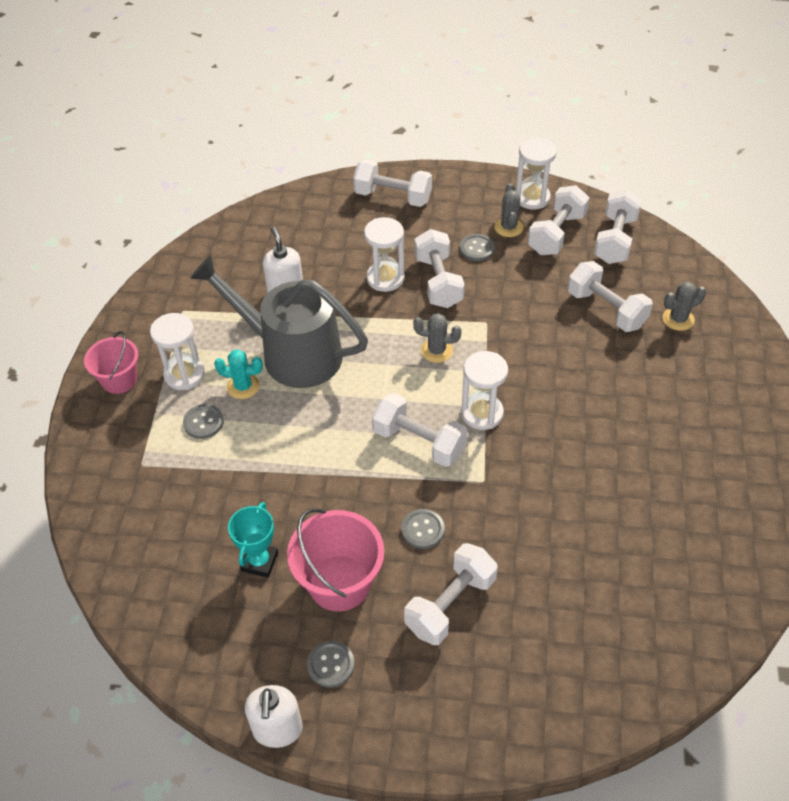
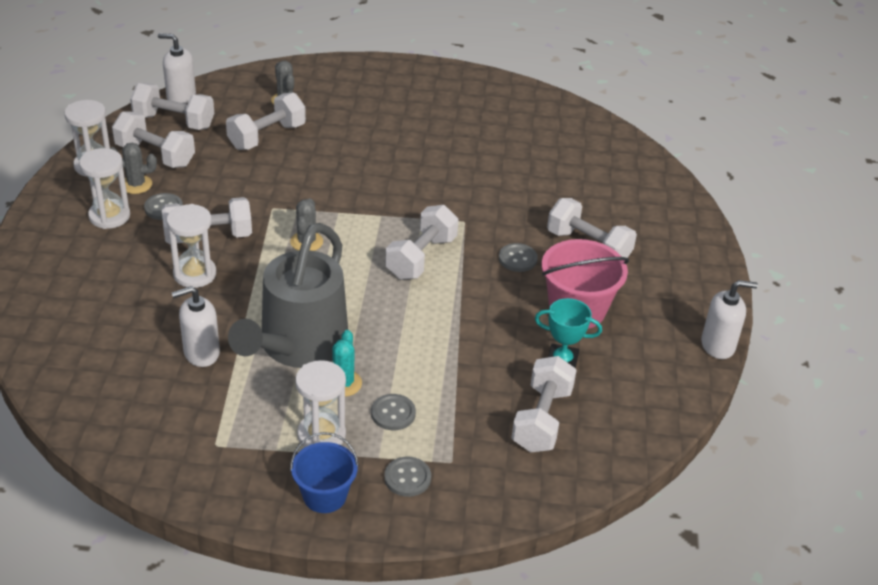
camera: 95 degrees left, 10 degrees down
pink bucket [84,331,138,394] -> blue bucket [290,432,359,513]
grey button [307,641,354,688] -> grey button moved to [384,457,431,497]
white dumbbell [353,160,432,207] -> white dumbbell moved to [512,356,577,453]
white hourglass [461,351,508,430] -> white hourglass moved to [79,148,130,229]
none -> white soap dispenser [158,33,196,104]

